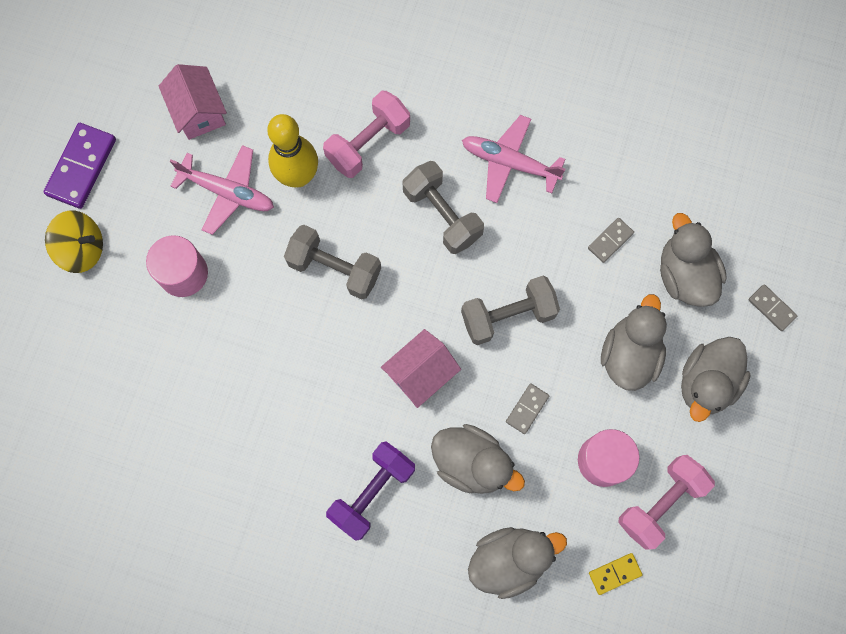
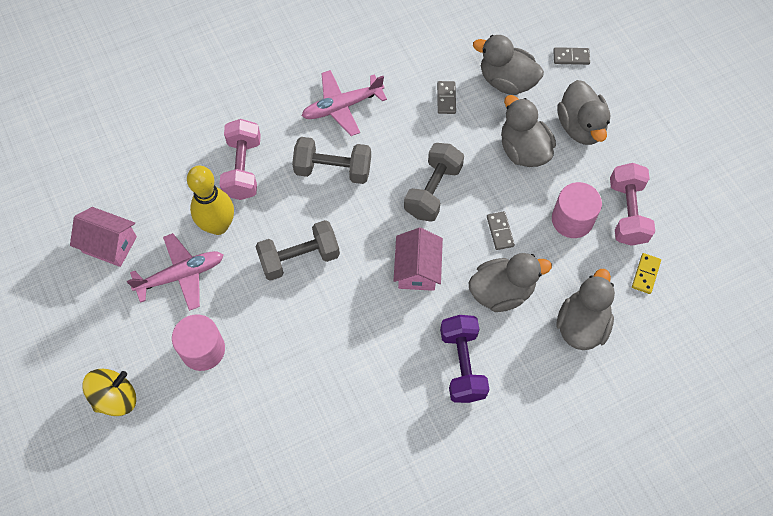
camera: 45 degrees left, 10 degrees down
purple domino [44,123,116,209] -> none

